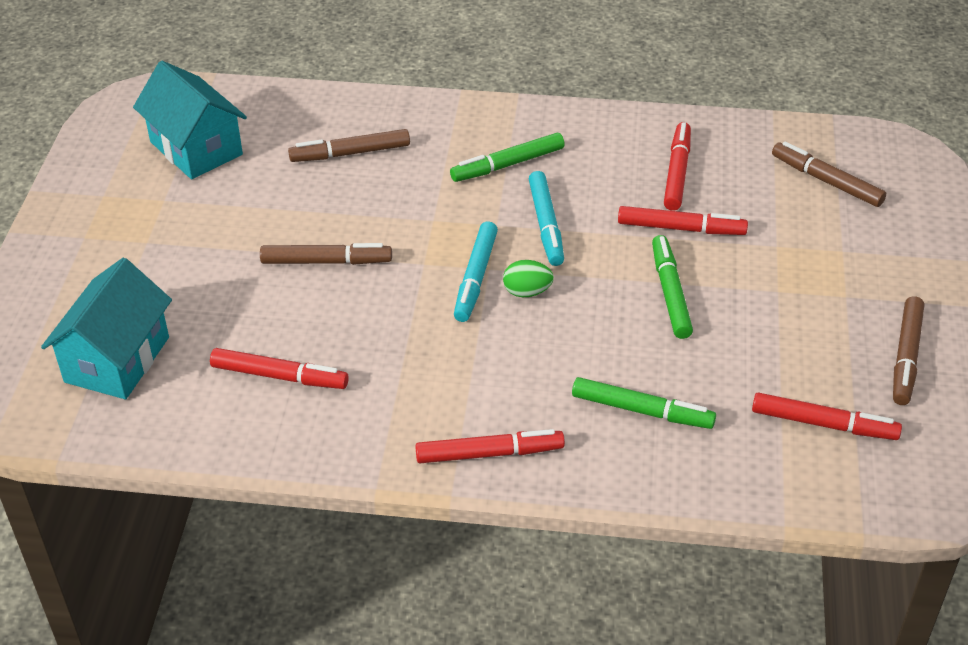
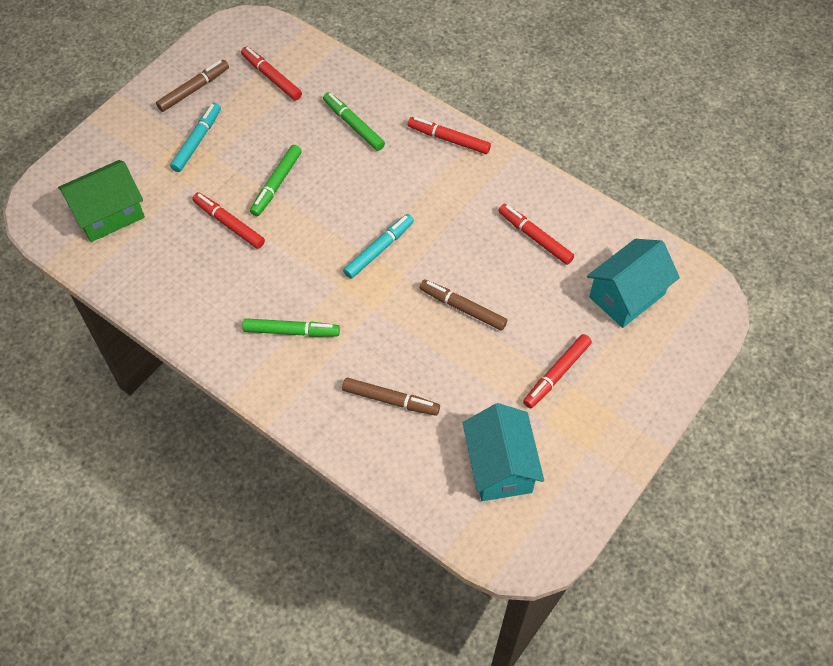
camera: 150 degrees left, 15 degrees up
green egg [503,260,554,297] -> none
turquoise marker [529,171,564,266] -> turquoise marker moved to [170,103,221,172]
red marker [664,122,691,211] -> red marker moved to [523,334,592,408]
brown marker [772,141,886,207] -> green house [58,160,145,242]

